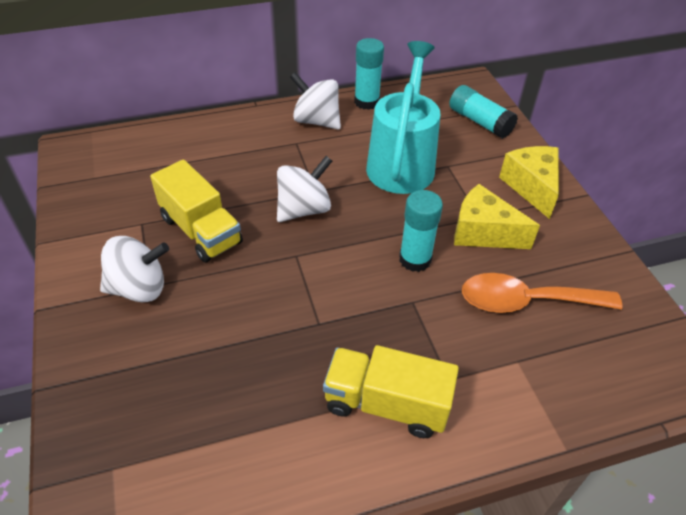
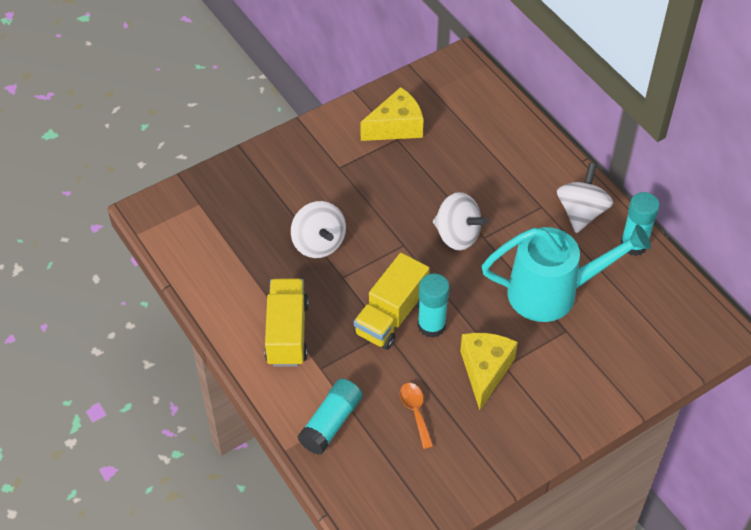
camera: 75 degrees right, 5 degrees up
white spinning top [100,236,169,302] -> white spinning top moved to [291,201,346,258]
yellow truck [150,159,243,263] -> yellow truck moved to [354,253,430,350]
turquoise glue stick [449,85,518,139] -> turquoise glue stick moved to [297,379,362,455]
orange spoon [462,273,623,313] -> orange spoon [400,383,433,449], size x0.53
yellow cheese [499,146,559,219] -> yellow cheese moved to [360,87,424,141]

